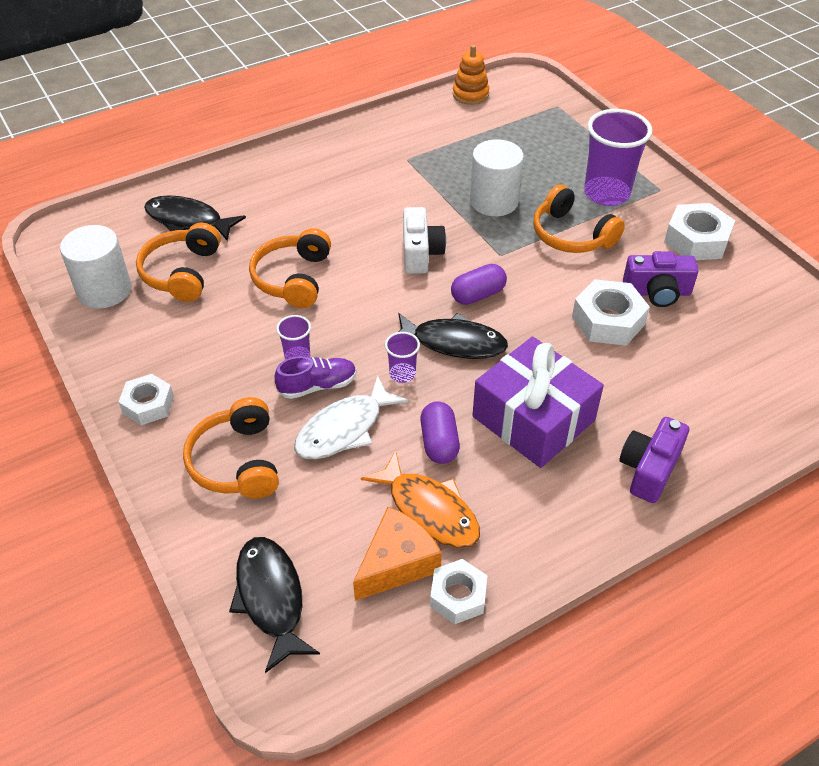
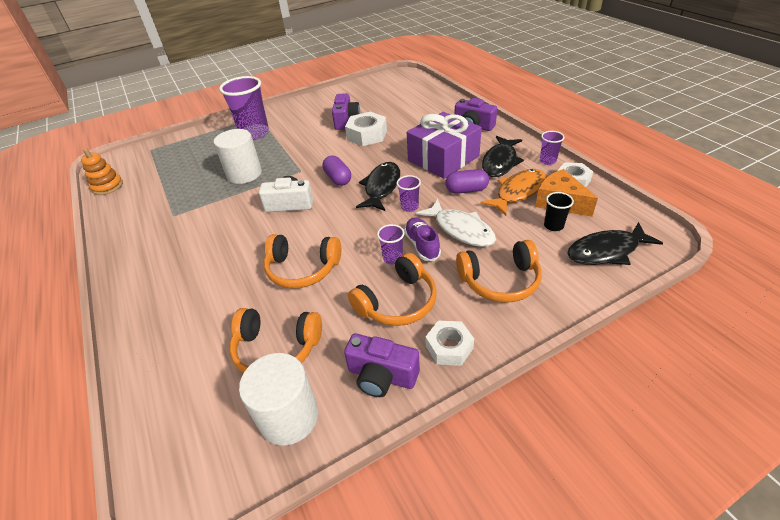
camera: 85 degrees left, 5 degrees down
black fish [144,195,246,241] -> black fish moved to [482,136,524,177]
orange headphones [533,185,625,253] -> orange headphones moved to [348,253,437,326]
white nut [664,203,735,260] -> none
none -> purple camera [344,334,420,397]
none -> purple cup [540,131,565,165]
none -> black cup [544,192,574,231]

